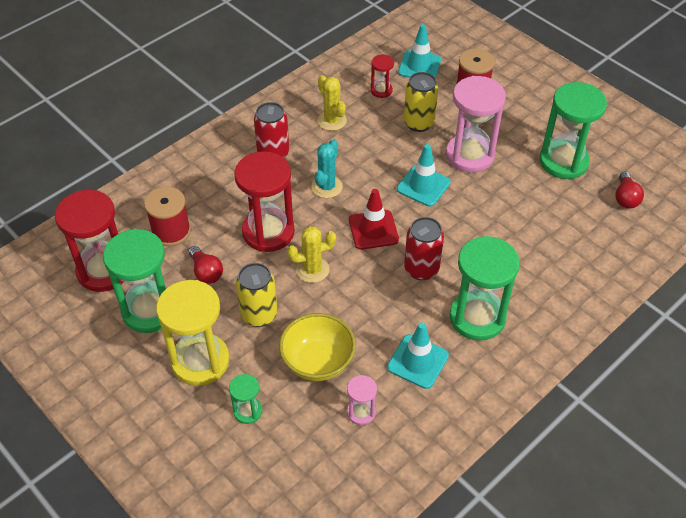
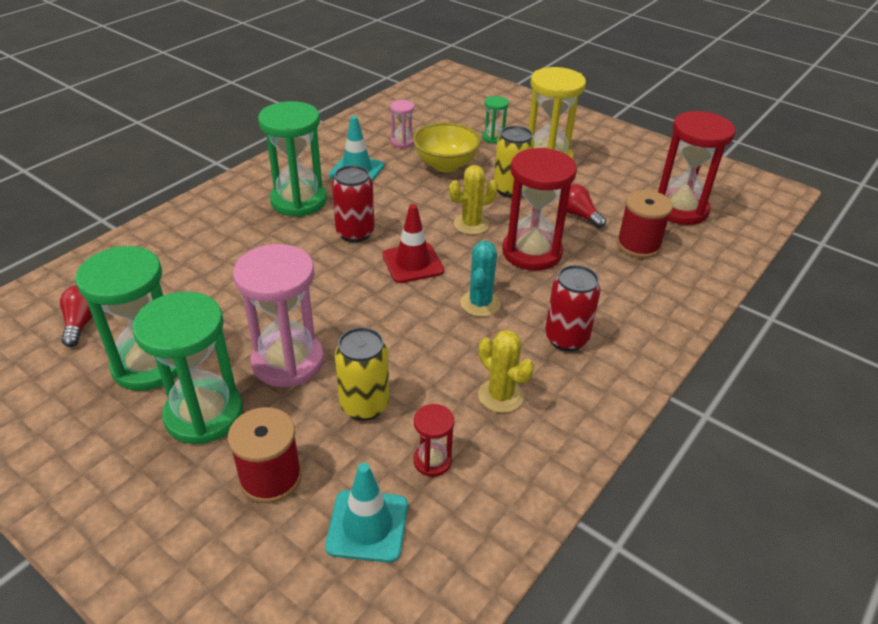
camera: 170 degrees right, 10 degrees down
green hourglass [103,229,167,333] -> green hourglass moved to [132,292,243,444]
turquoise traffic cone [397,144,451,207] -> none

